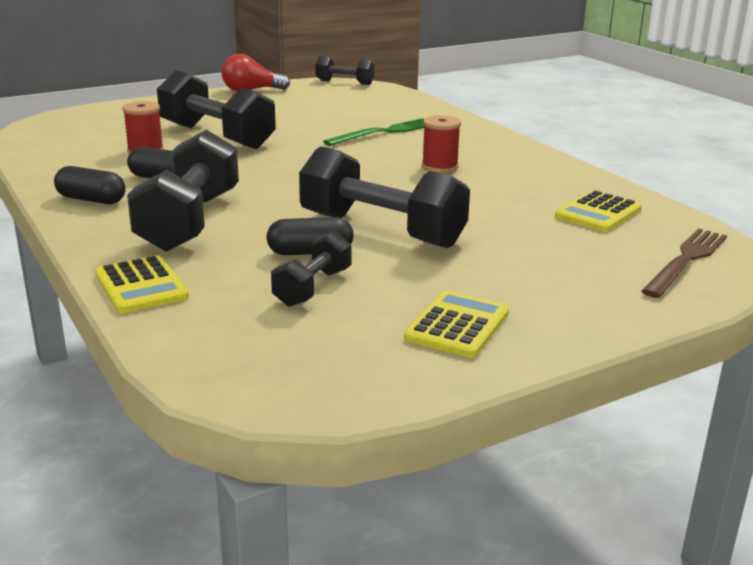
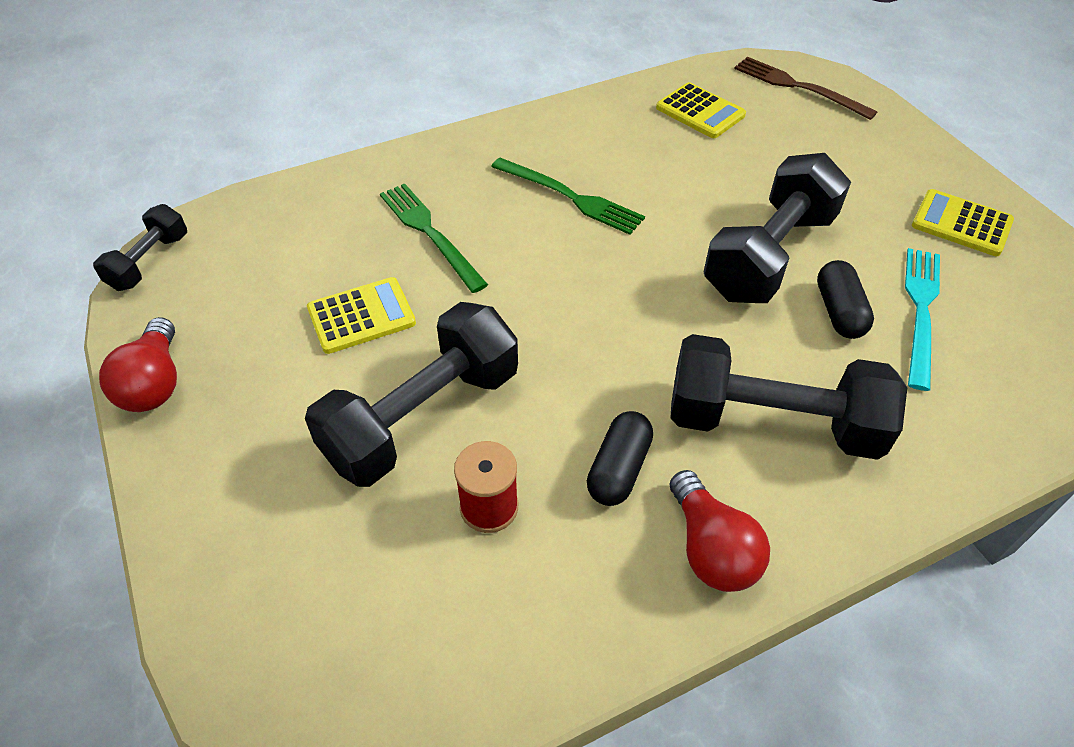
camera: 85 degrees left, 25 degrees up
black capsule [54,166,126,204] -> red light bulb [670,470,770,592]
yellow calculator [95,255,189,313] -> yellow calculator moved to [307,277,416,354]
black dumbbell [271,231,352,307] -> turquoise fork [905,248,940,391]
red spool [422,115,461,173] -> green fork [491,158,645,235]

